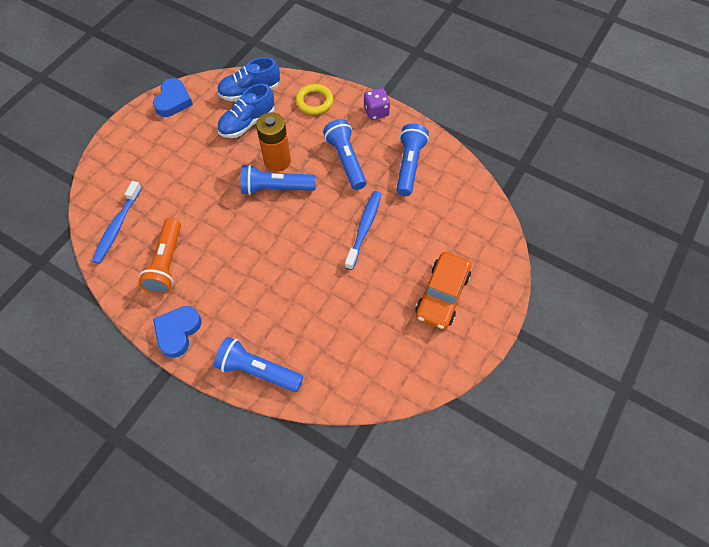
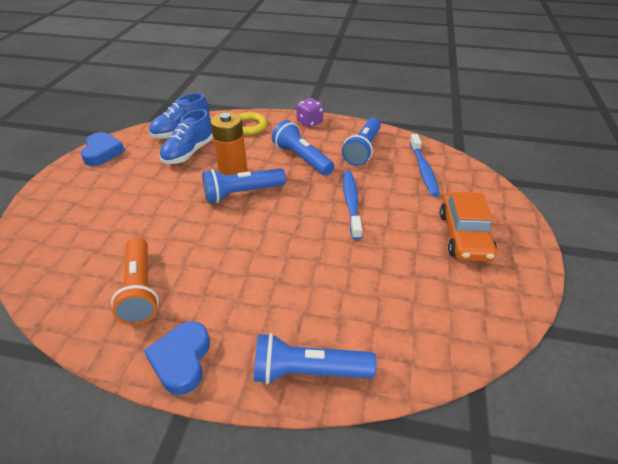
camera: 20 degrees left, 20 degrees down
blue toothbrush [92,181,142,264] -> blue toothbrush moved to [409,134,440,197]
blue flashlight [396,123,429,196] -> blue flashlight turned 150 degrees counterclockwise [342,118,381,166]

